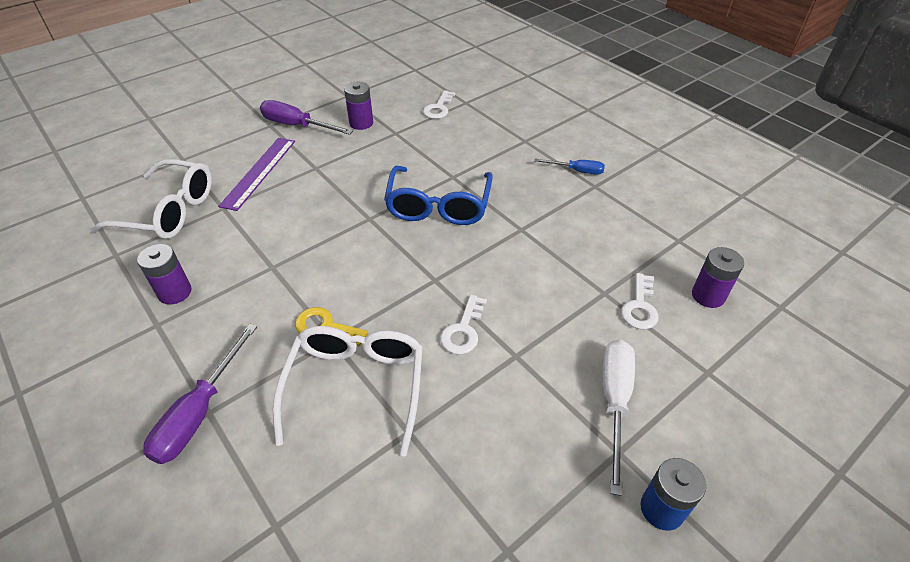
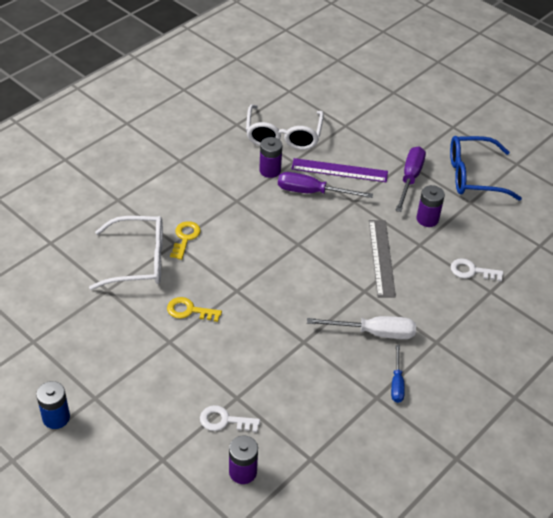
camera: 80 degrees right, 0 degrees up
purple battery [137,244,192,305] -> purple battery moved to [259,137,282,178]
purple screwdriver [143,324,257,464] -> purple screwdriver moved to [278,172,373,198]
blue glasses [384,166,493,225] -> blue glasses moved to [450,136,522,201]
white key [440,295,487,354] -> yellow key [167,297,222,322]
white screwdriver [603,340,635,496] -> white screwdriver moved to [307,316,416,339]
none -> grey ruler [369,220,396,298]

